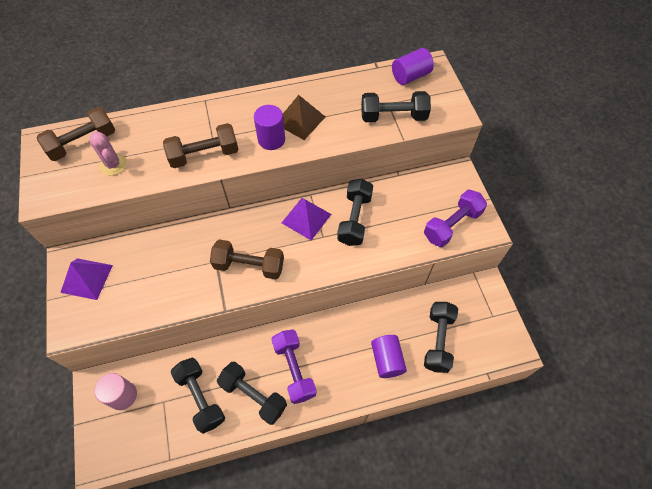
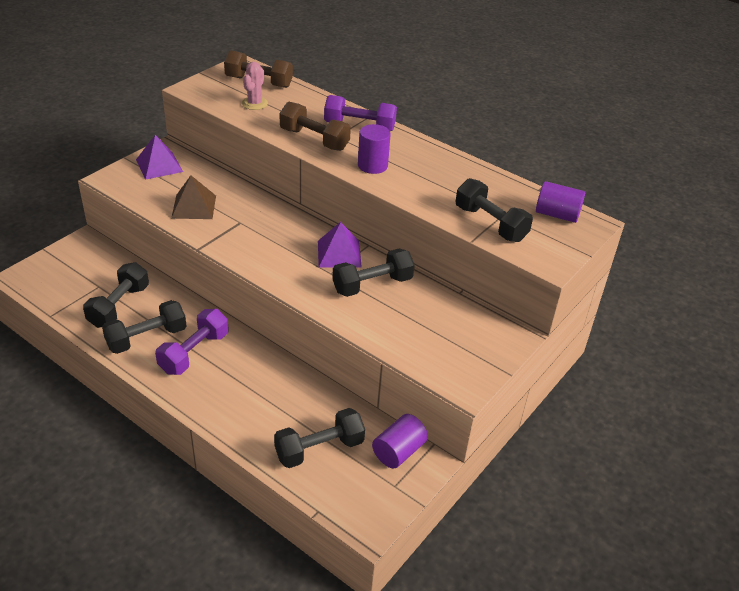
camera: 50 degrees right, 20 degrees down
pink cylinder [94,373,137,410] -> none
brown dumbbell [210,240,284,279] -> none
black dumbbell [217,362,287,425] -> black dumbbell turned 60 degrees clockwise [102,300,186,354]
brown pyramid [283,95,325,140] -> brown pyramid moved to [171,175,216,219]
purple cylinder [371,335,407,378] -> purple cylinder moved to [372,414,428,469]
purple dumbbell [424,190,487,247] -> purple dumbbell moved to [324,95,397,132]

